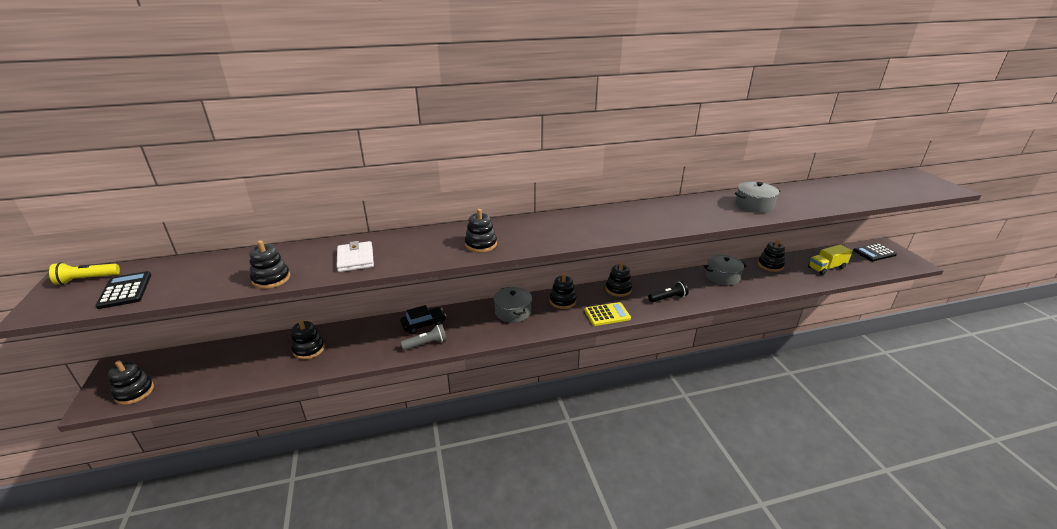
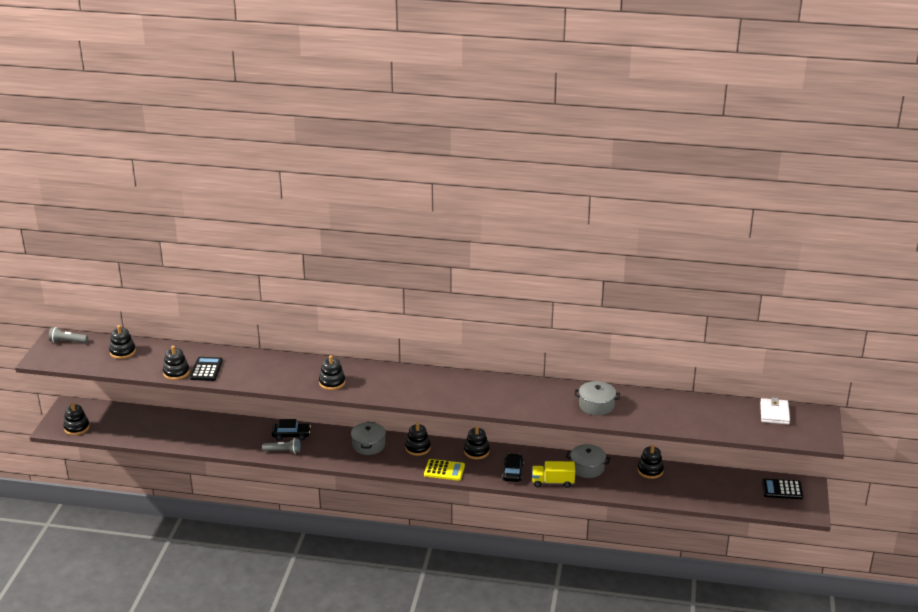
camera: 25 degrees right, 0 degrees up
yellow flashlight [49,262,120,285] -> grey flashlight [49,327,88,343]
black calculator [95,271,151,309] -> black calculator moved to [190,357,223,381]
black stacking toy [291,319,325,360] -> black stacking toy moved to [109,325,136,359]
white wallet [337,241,374,272] -> white wallet moved to [760,397,790,424]
black flashlight [648,281,689,303] -> black car [502,453,524,482]
yellow truck [808,244,852,275] -> yellow truck moved to [532,461,575,488]

